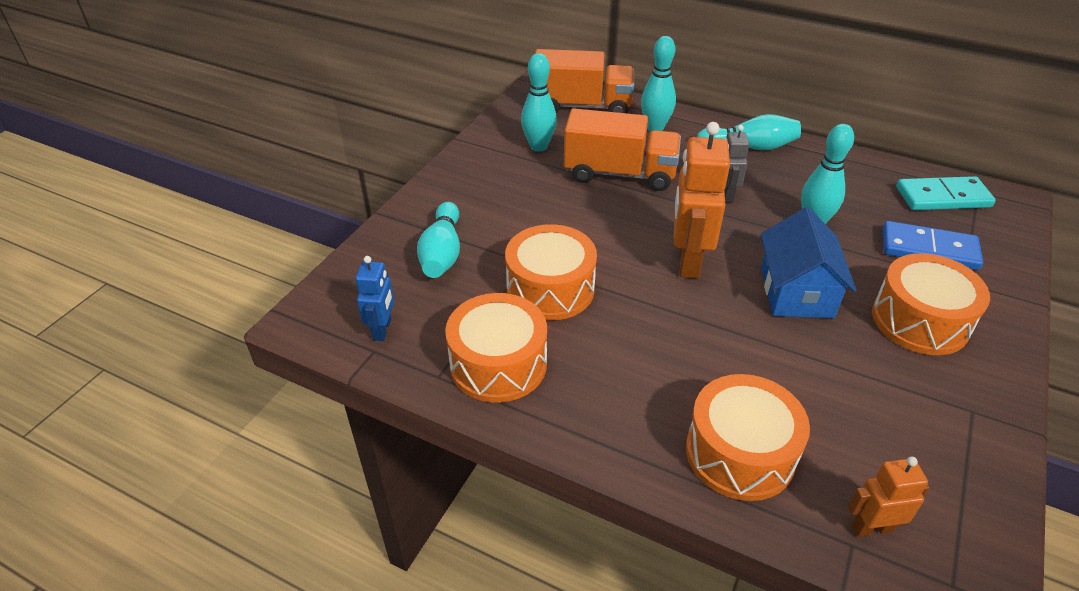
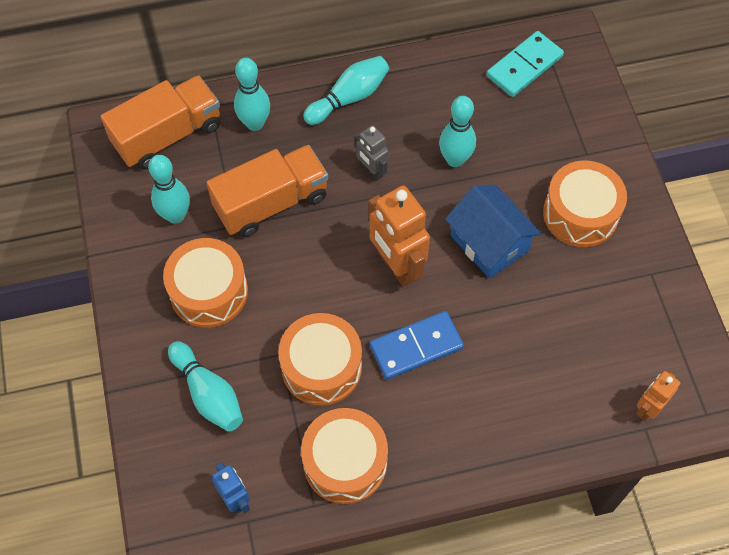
camera: 40 degrees left, 20 degrees up
orange drum [686,374,810,501] -> orange drum moved to [163,238,248,328]
blue domino [883,221,983,270] -> blue domino moved to [370,311,464,380]

